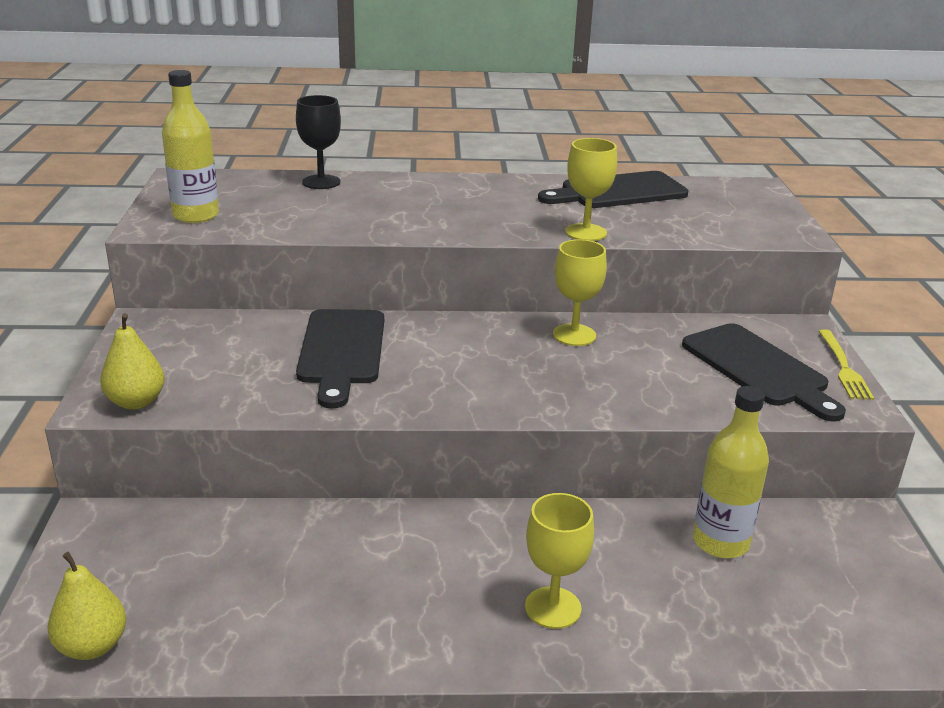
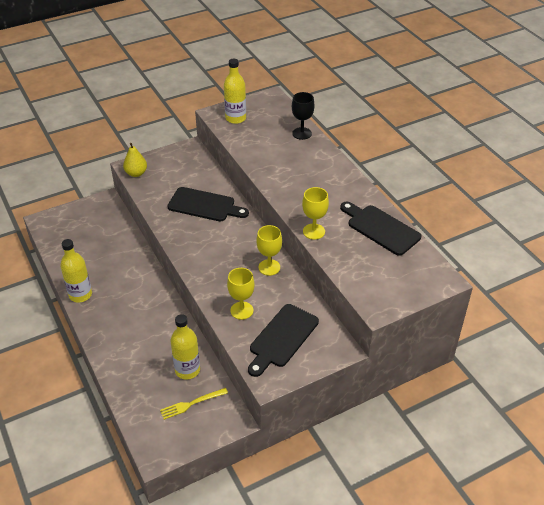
camera: 65 degrees right, 15 degrees up
yellow pear [47,552,126,660] -> none
black cutting board [296,309,384,408] -> black cutting board turned 135 degrees counterclockwise [167,187,249,221]
yellow goblet [525,493,594,629] -> yellow goblet moved to [227,268,255,320]
yellow fork [819,329,874,400] -> yellow fork moved to [160,388,228,420]
none -> yellow bottle [60,239,92,302]

